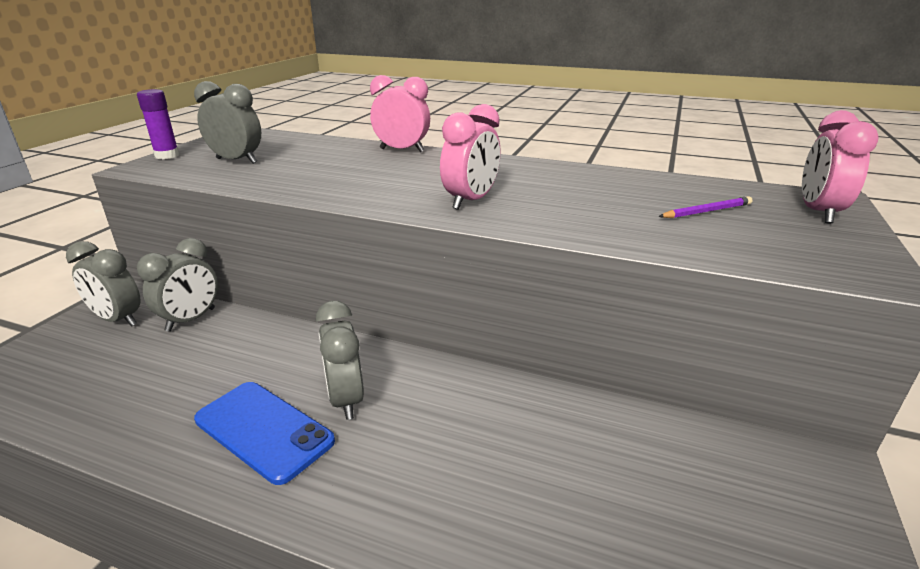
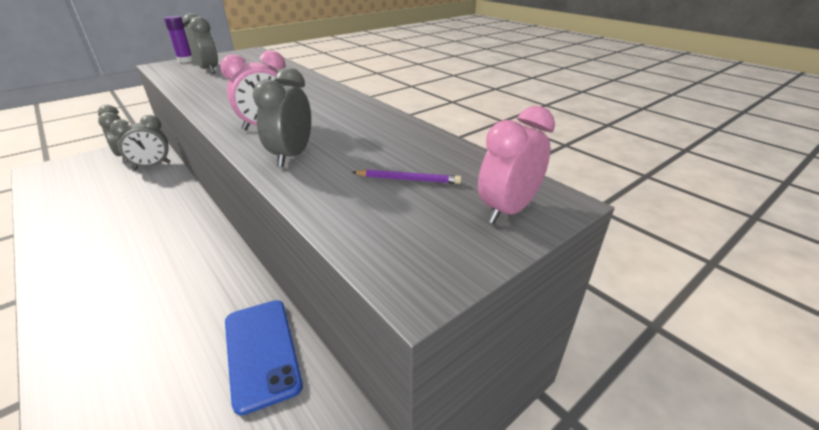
camera: 30 degrees right, 5 degrees up
blue phone [194,382,335,485] -> blue phone moved to [225,300,303,415]
grey clock [316,301,364,420] -> grey clock moved to [253,67,311,167]
pink clock [370,75,430,152] -> none

